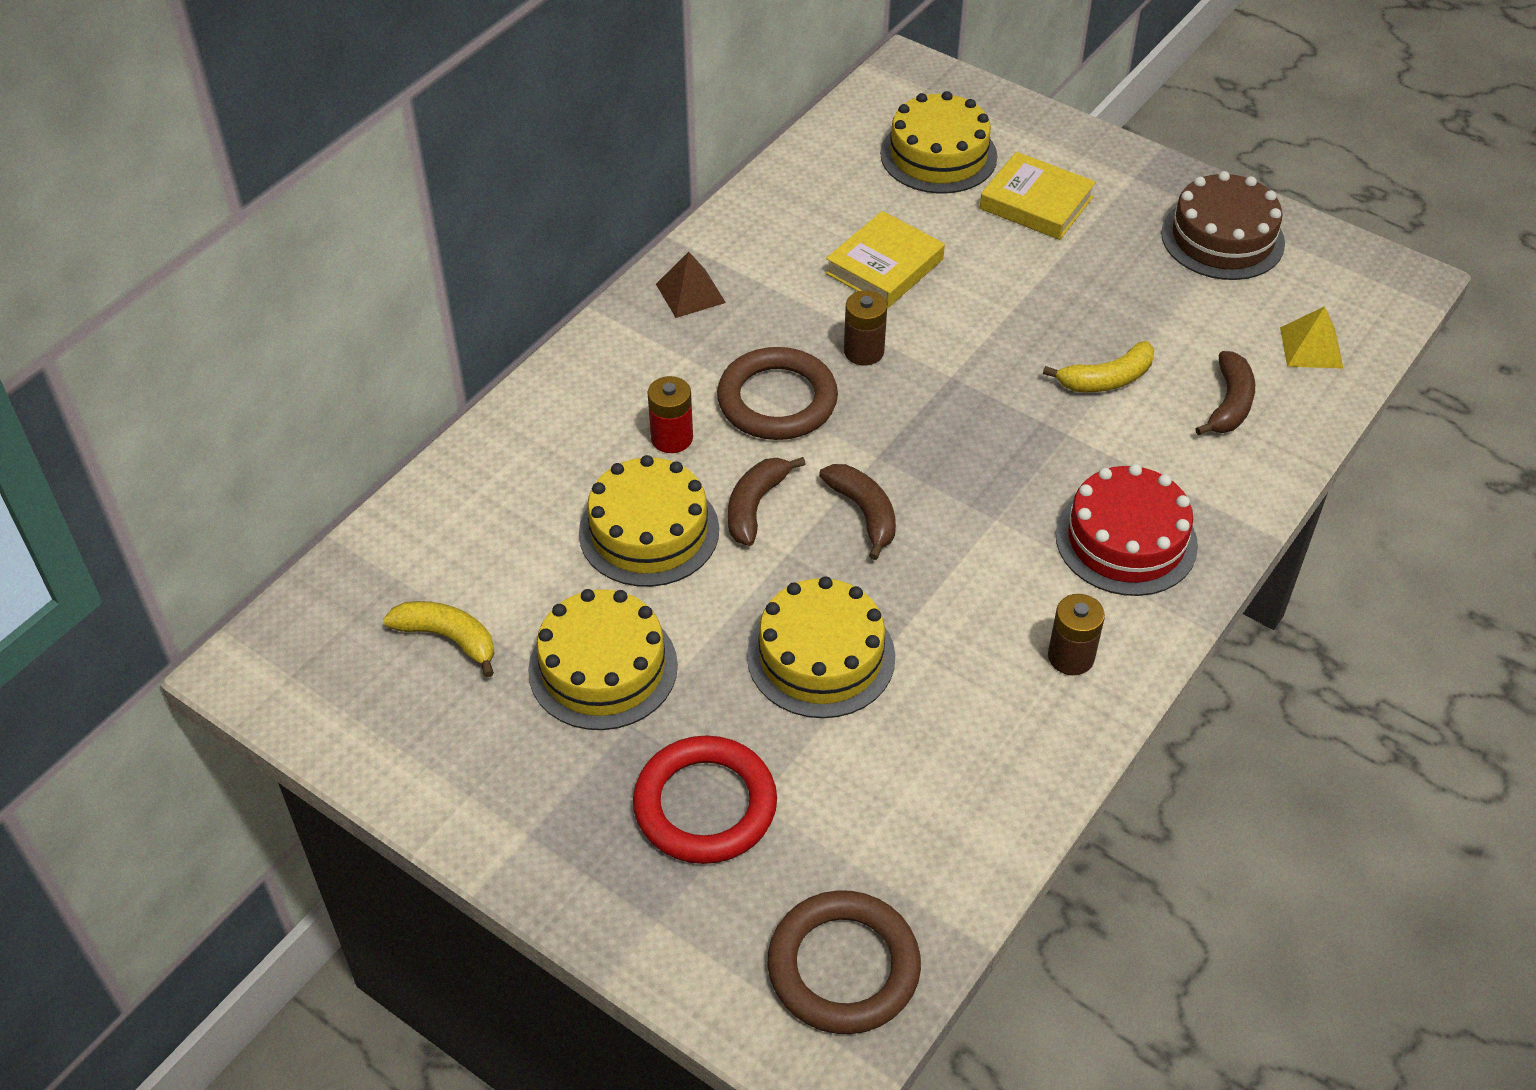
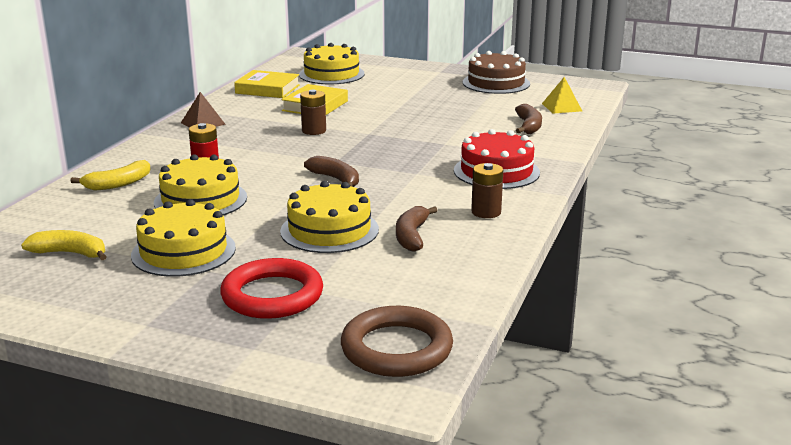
camera: 15 degrees left, 25 degrees down
brown ring [717,347,838,440] -> none
brown banana [728,457,806,546] -> brown banana moved to [396,206,438,252]
yellow book [980,152,1096,240] -> yellow book moved to [234,70,300,98]
yellow banana [1043,341,1154,392] -> yellow banana moved to [70,160,151,191]

